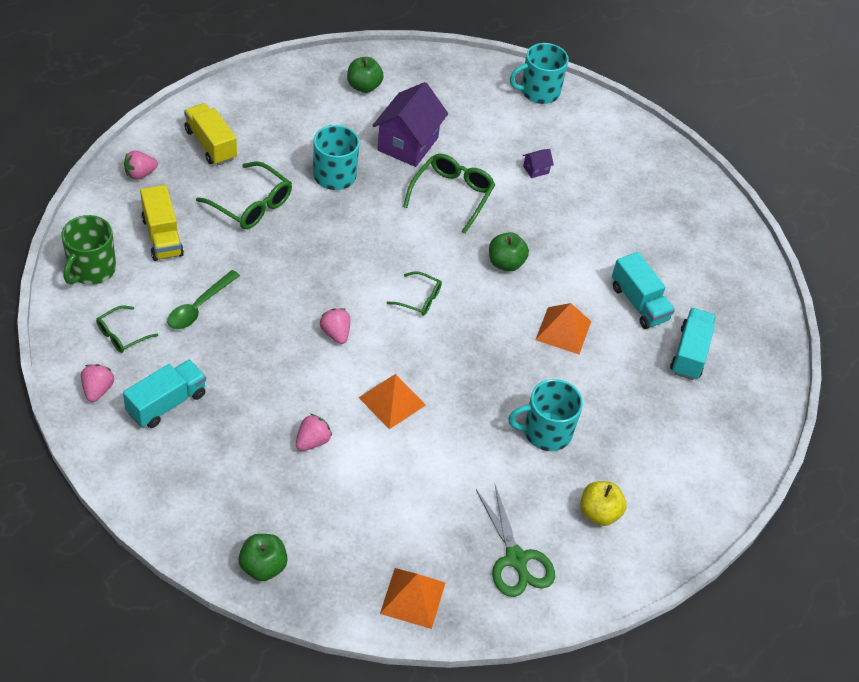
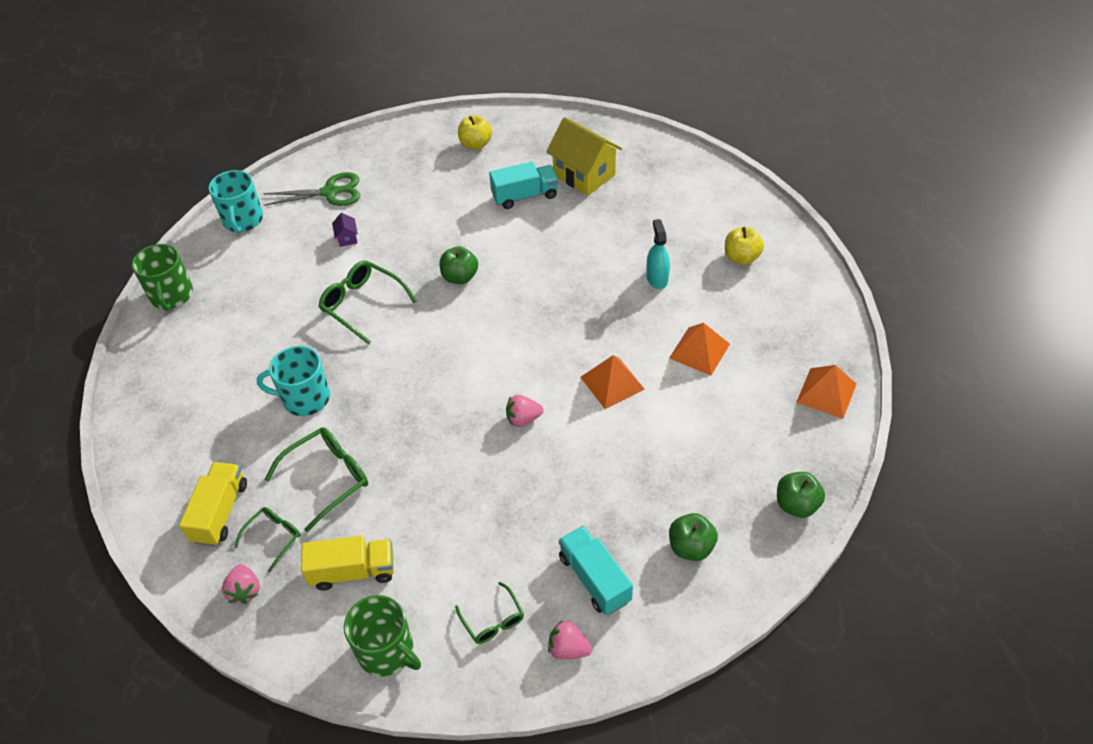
camera: 70 degrees left, 0 degrees up
green spoon [167,270,240,330] -> none
yellow truck [184,103,237,165] -> yellow truck turned 120 degrees clockwise [179,462,247,546]
pink strawberry [296,414,332,451] -> none
green apple [347,57,384,93] -> green apple moved to [669,513,718,561]
purple house [372,82,448,167] -> none
green glasses [386,271,442,316] -> green glasses moved to [234,507,301,572]
green scissors [476,485,555,597] -> green scissors moved to [263,172,360,206]
turquoise mug [508,379,583,451] -> turquoise spray bottle [646,219,670,289]
orange pyramid [535,303,591,354] -> orange pyramid moved to [669,323,730,375]
turquoise truck [670,308,716,380] -> yellow house [546,117,622,196]
none -> green mug [132,244,193,311]
none -> yellow apple [458,115,492,150]

